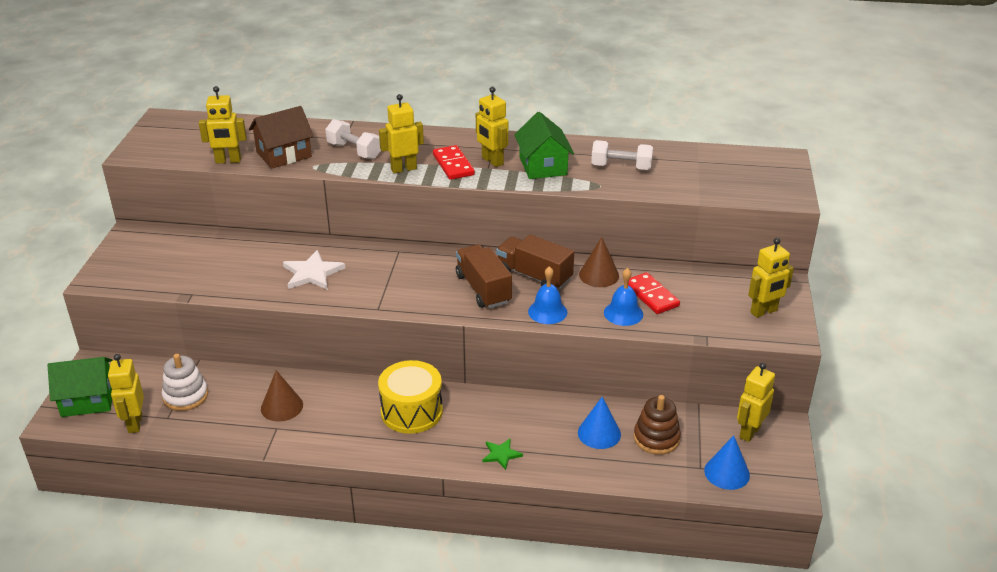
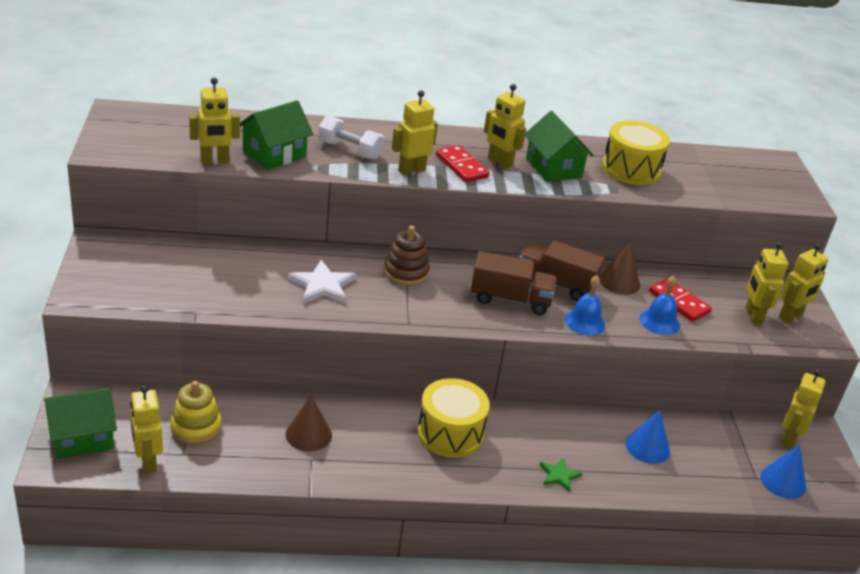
camera: 15 degrees left, 0 degrees up
white stacking toy [162,354,208,411] -> yellow stacking toy [170,381,221,445]
brown house [249,106,314,169] -> green house [240,100,313,170]
brown truck [456,245,512,308] -> brown truck turned 135 degrees clockwise [471,251,556,315]
white dumbbell [591,140,653,170] -> yellow drum [602,120,670,185]
brown stacking toy [634,395,681,455] -> brown stacking toy moved to [384,226,430,286]
none -> yellow robot [745,242,788,324]

